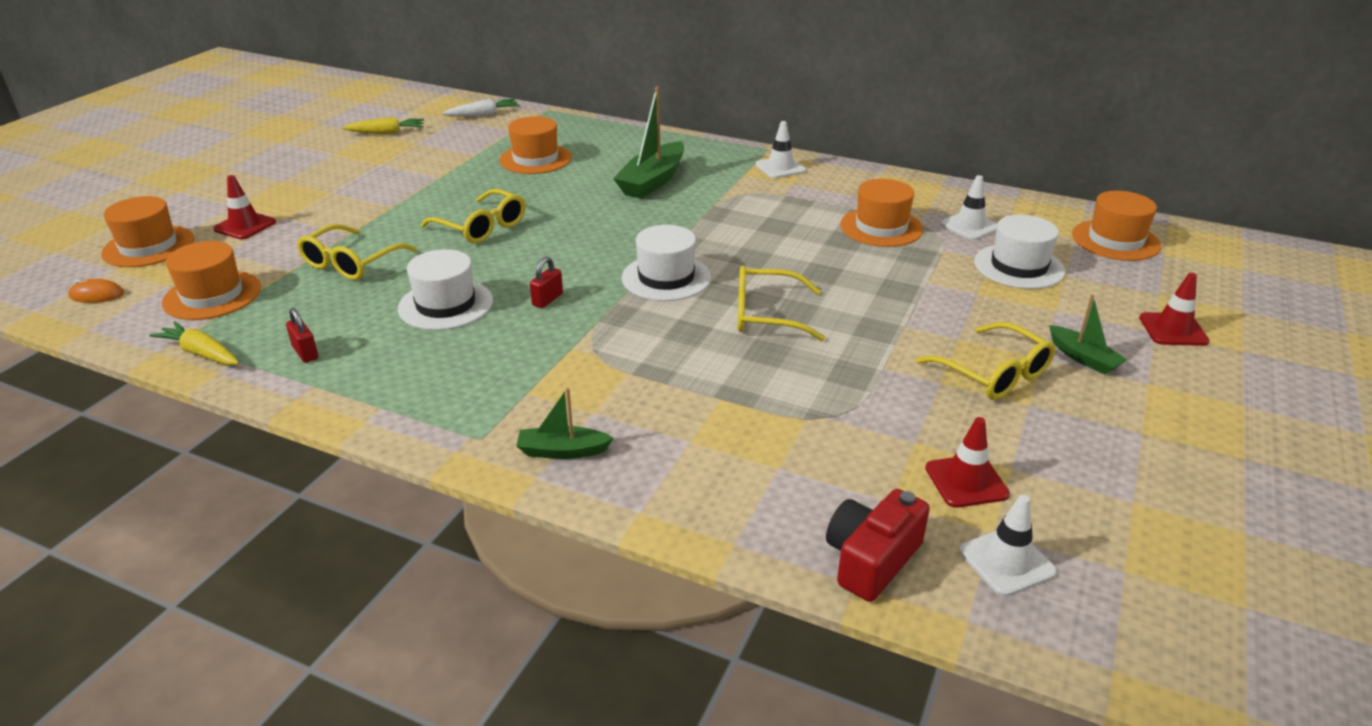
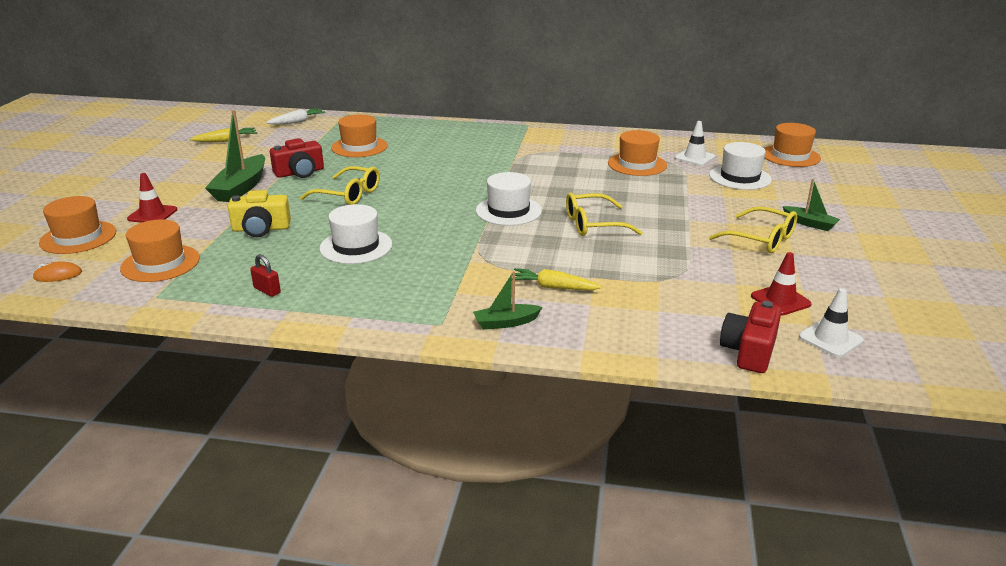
camera: 15 degrees left, 5 degrees down
yellow carrot [149,321,239,365] -> yellow carrot moved to [514,268,602,290]
yellow glasses [297,224,417,280] -> yellow camera [228,190,291,237]
red padlock [530,257,563,308] -> none
green boat [613,87,684,199] -> green boat moved to [205,110,265,202]
white traffic cone [756,121,806,179] -> none
red traffic cone [1139,273,1210,346] -> none
none -> red camera [270,138,324,178]

